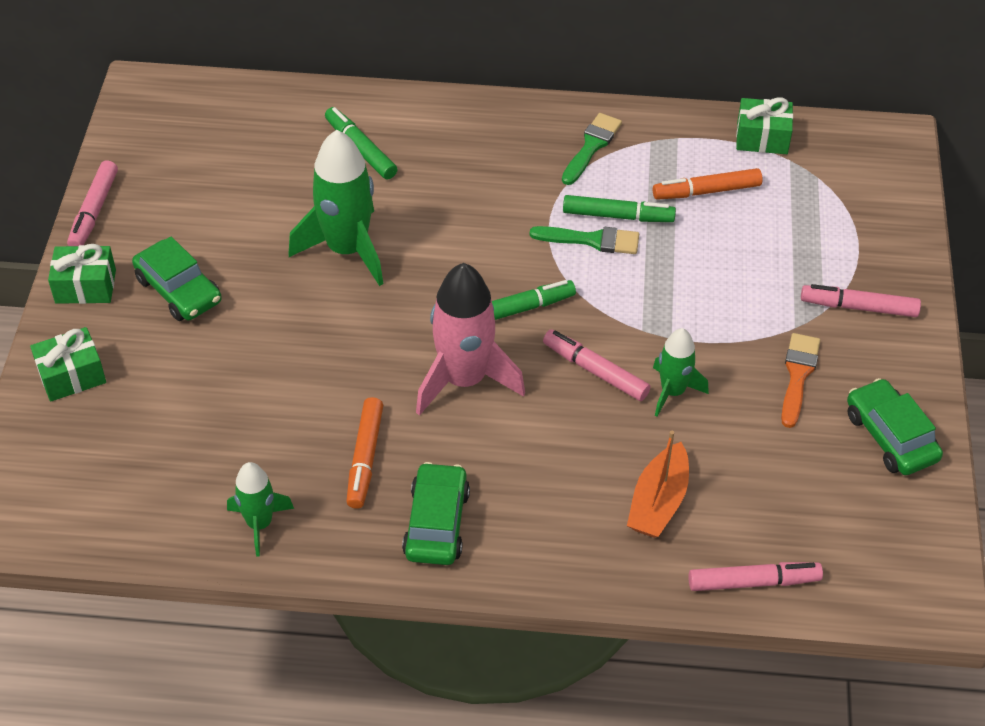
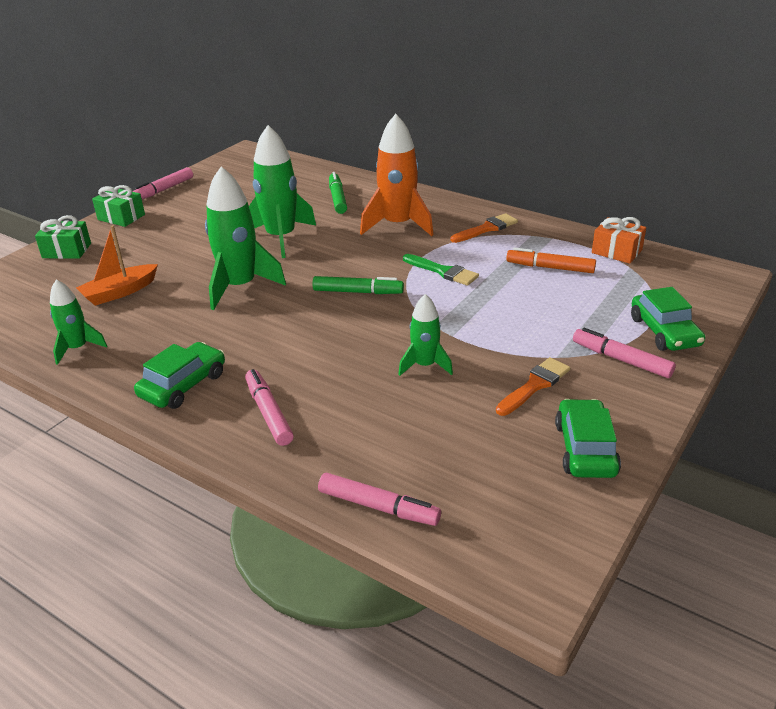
camera: 30 degrees right, 15 degrees down
green car [132,236,222,321] -> green car moved to [631,287,705,351]
orange marker [346,397,383,509] -> none
pink rocket [416,263,525,416] -> none
pink marker [543,329,650,401] -> pink marker moved to [245,369,294,446]
green brush [562,113,622,185] -> orange brush [451,213,518,243]
green marker [563,195,676,222] -> none
orange boat [627,431,689,538] -> orange boat moved to [76,225,158,306]
green gift [736,97,793,154] -> orange gift [592,217,646,264]
none -> green rocket [205,166,286,310]
none -> orange rocket [360,114,433,236]

